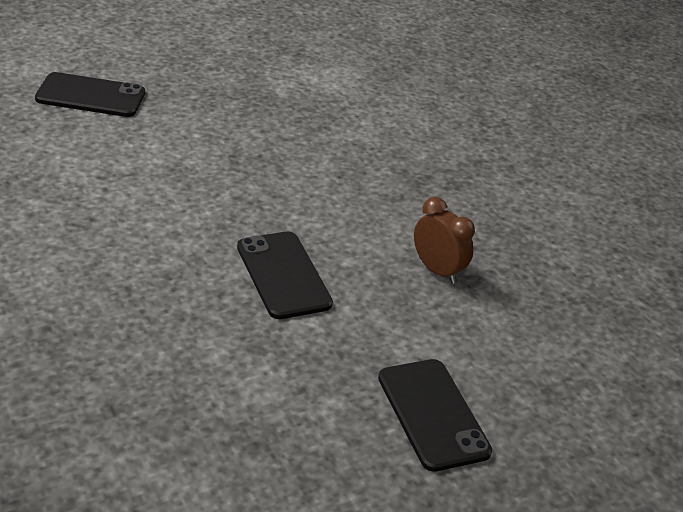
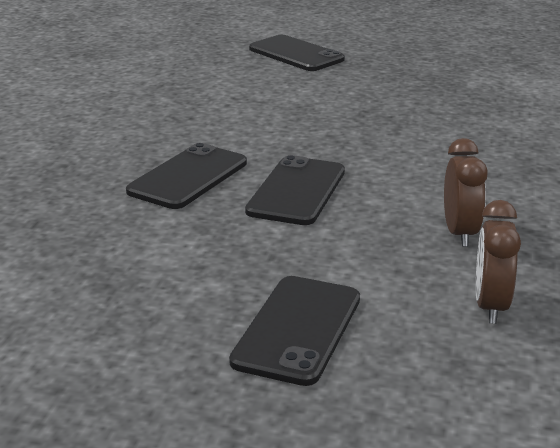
camera: 45 degrees right, 10 degrees down
none -> black phone [126,143,247,209]
none -> brown clock [476,200,521,324]

